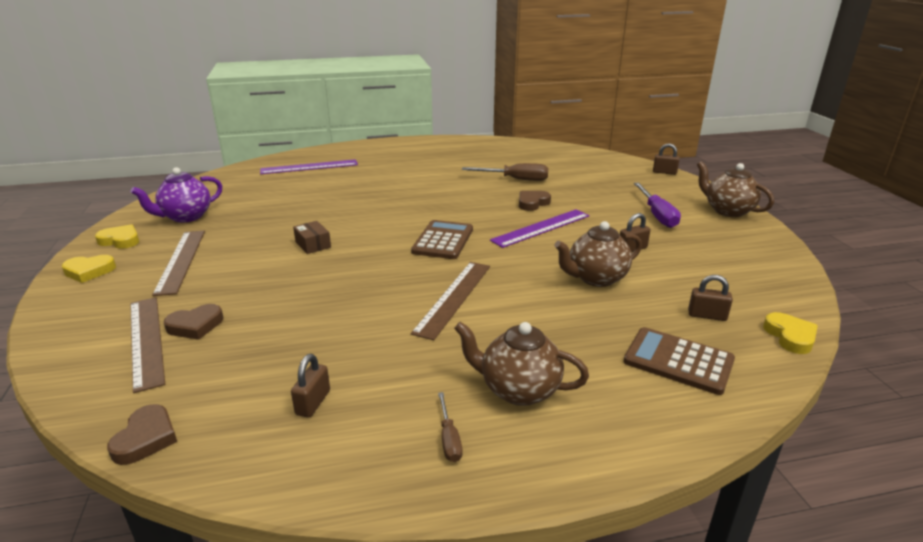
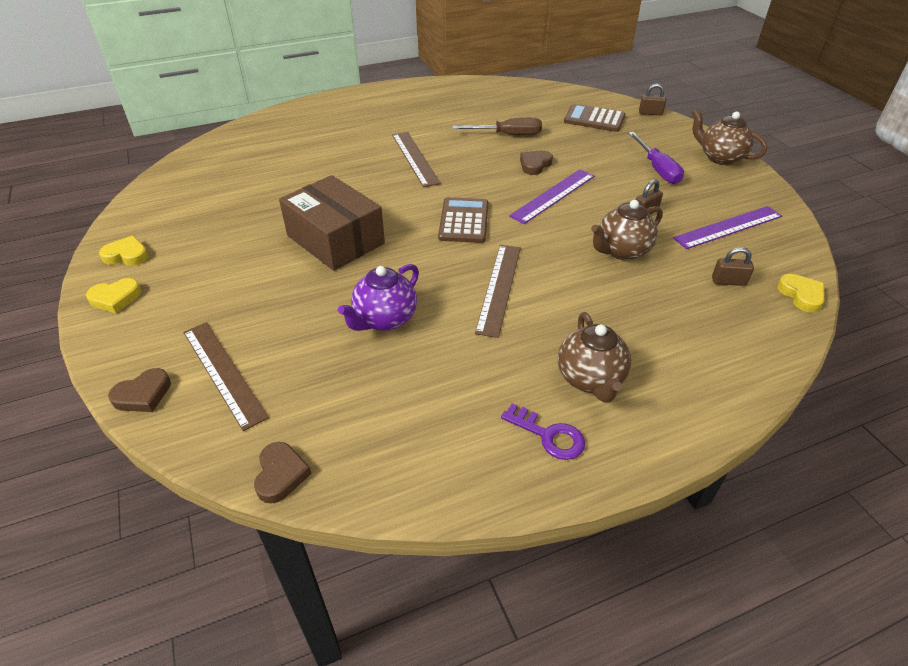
camera: 10 degrees left, 15 degrees up
purple teapot [131,167,222,223] -> purple teapot moved to [338,264,419,331]
brown ruler [152,231,205,296] -> brown ruler moved to [392,132,441,187]
brown heart [164,304,223,340] -> brown heart moved to [108,368,171,412]
purple ruler [260,159,358,174] -> purple ruler moved to [673,206,782,249]
brown padlock [291,354,330,418] -> none
brown box [293,221,331,254] -> brown box [279,175,385,271], size x2.46
brown screwdriver [438,392,462,462] -> purple key [501,403,585,460]
brown teapot [454,322,589,406] -> brown teapot turned 105 degrees counterclockwise [558,312,631,403]
brown calculator [623,327,735,395] -> brown calculator moved to [564,104,626,132]

